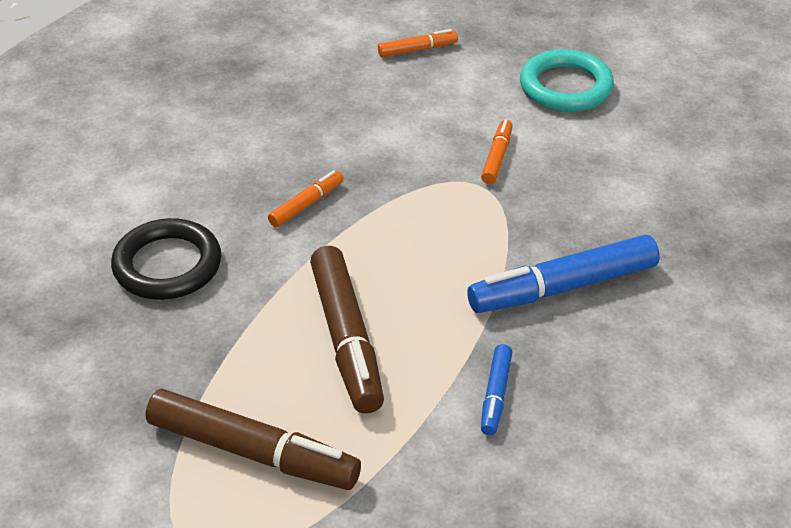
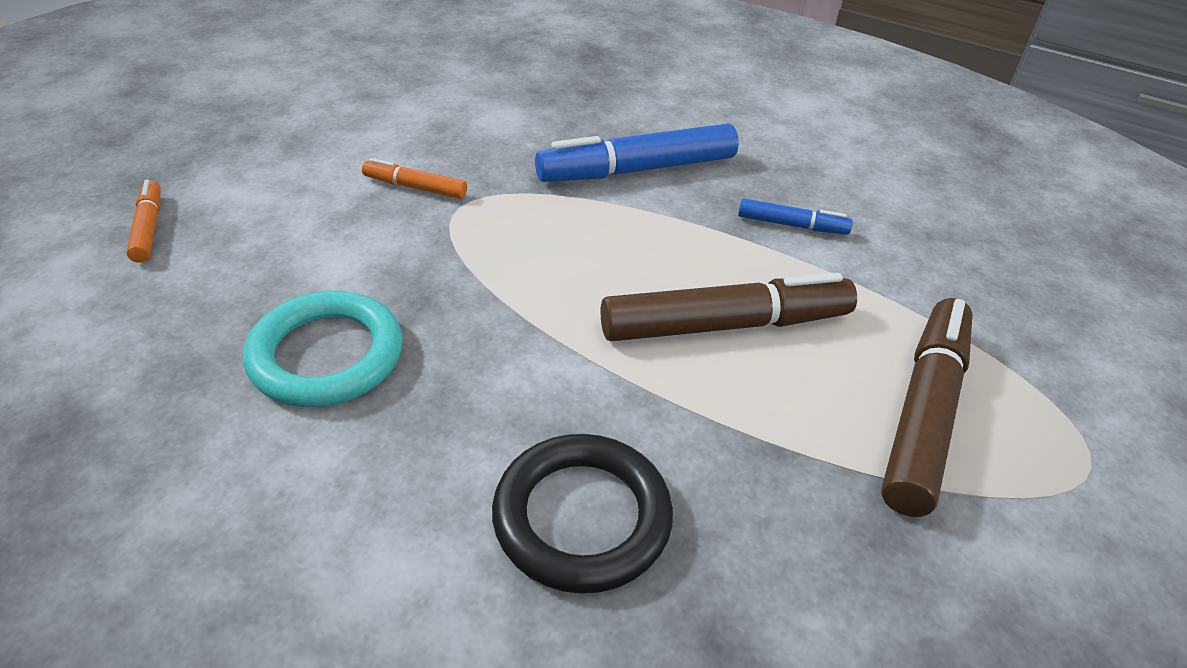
camera: 90 degrees left, 0 degrees up
orange marker [268,170,343,227] -> none
blue marker [467,235,660,313] -> blue marker turned 90 degrees clockwise [535,123,739,182]
turquoise ring [520,49,614,112] -> turquoise ring moved to [243,291,403,407]

